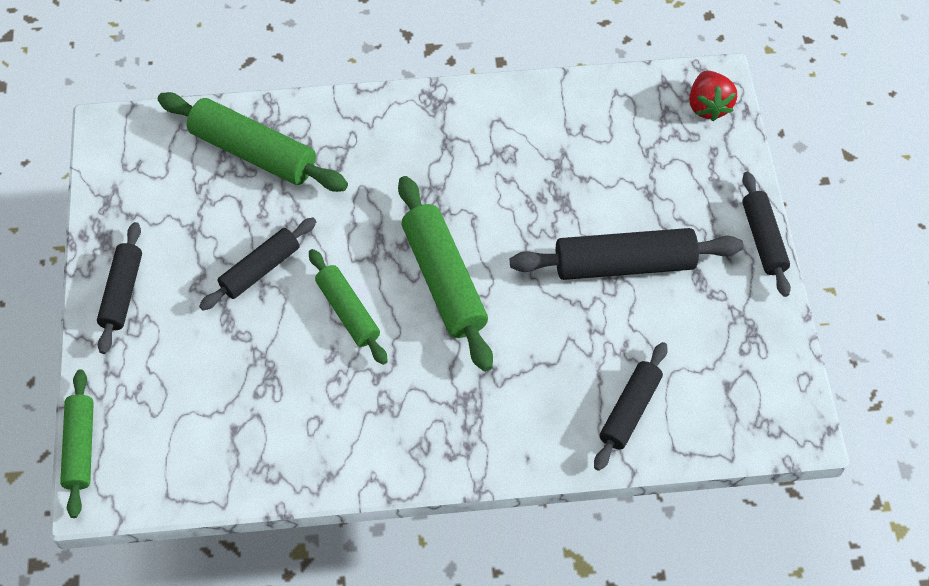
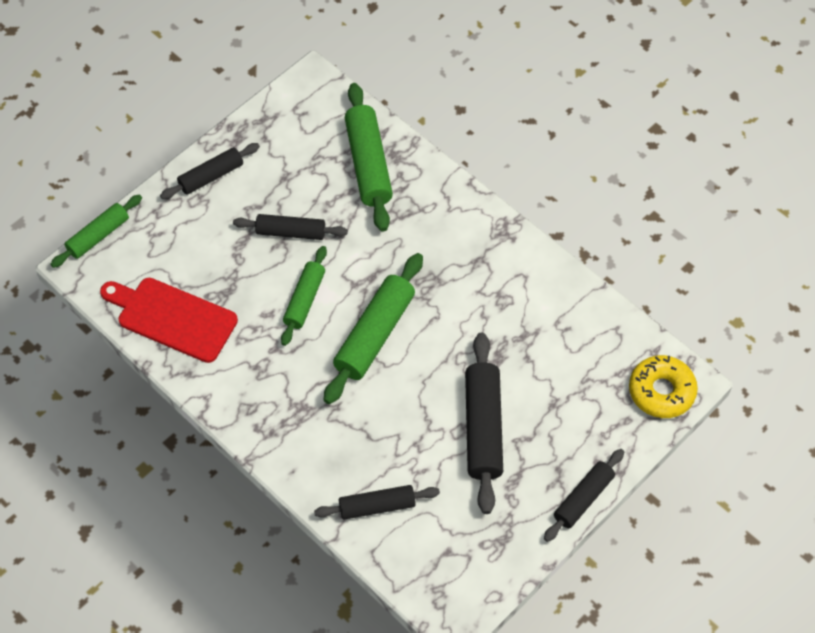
camera: 50 degrees right, 0 degrees up
black rolling pin [510,228,743,280] -> black rolling pin turned 45 degrees clockwise [465,333,503,514]
red strawberry [689,70,737,121] -> yellow donut [629,355,698,418]
none -> red cutting board [100,278,238,363]

